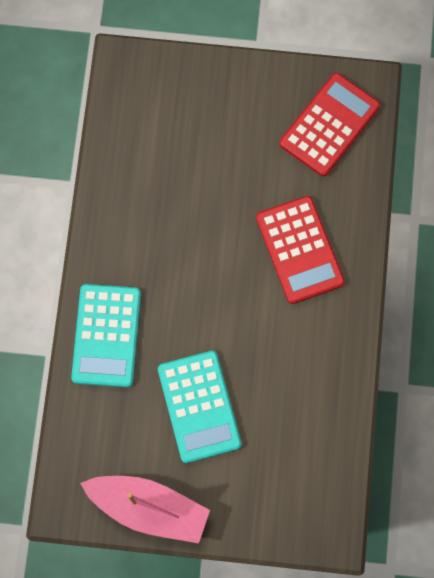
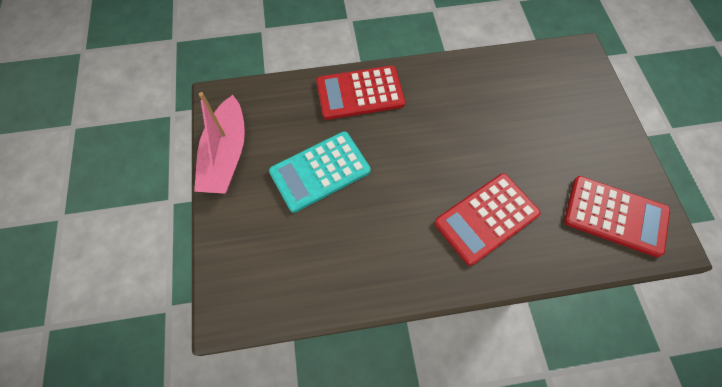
camera: 75 degrees right, 10 degrees down
turquoise calculator [71,284,141,387] -> red calculator [316,66,405,120]

